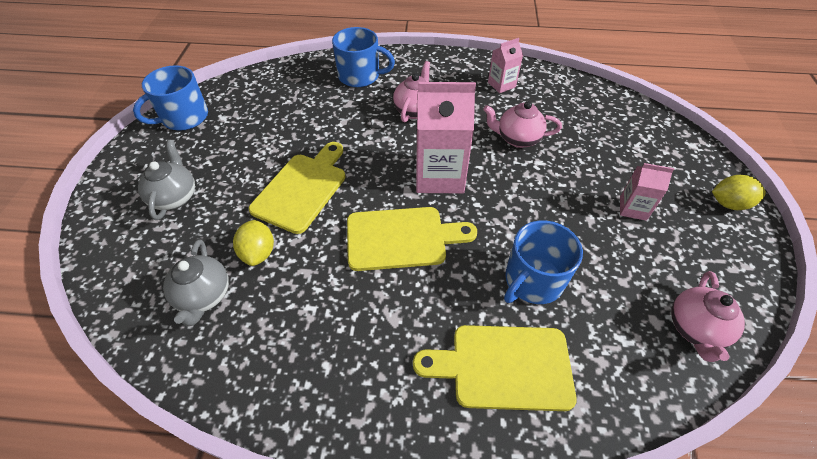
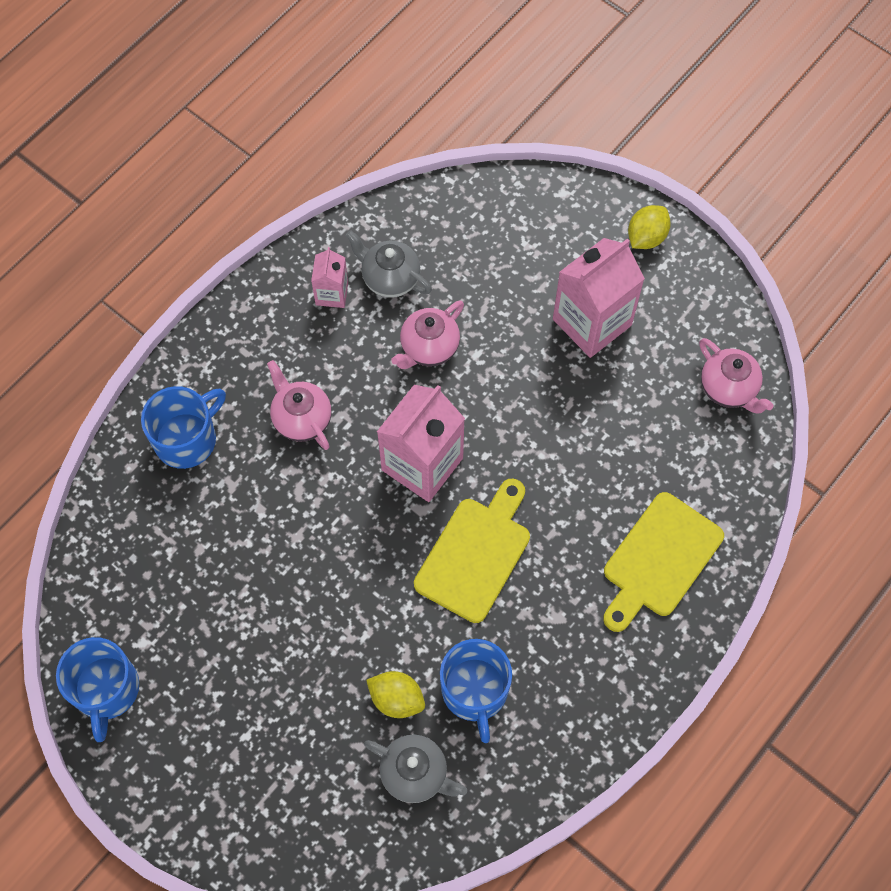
camera: 55 degrees left, 15 degrees up
grey teapot [138,140,195,220] -> grey teapot moved to [346,230,432,298]
yellow cutting board [249,142,346,234] -> none
blue mug [504,220,583,304] -> blue mug moved to [440,639,512,743]
pink carton [620,163,674,221] -> pink carton [553,238,645,358], size x1.93

